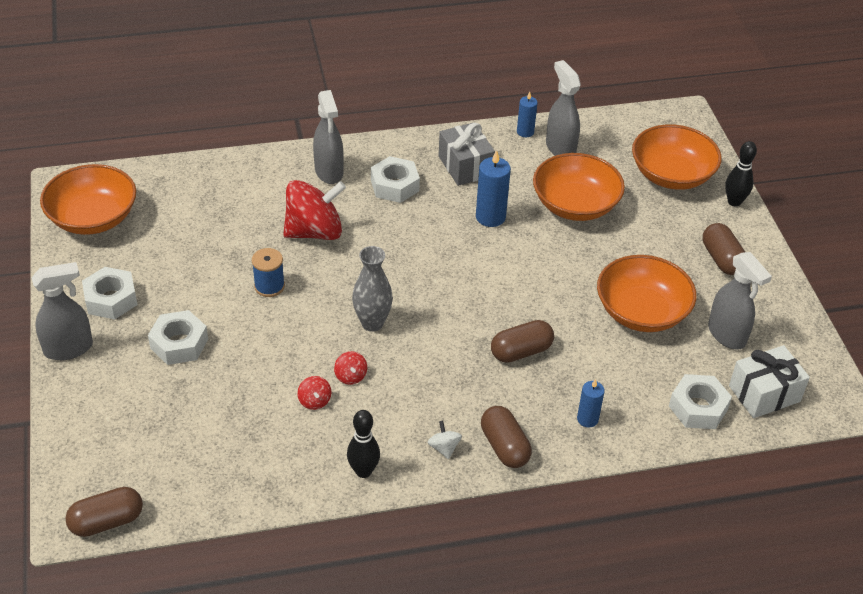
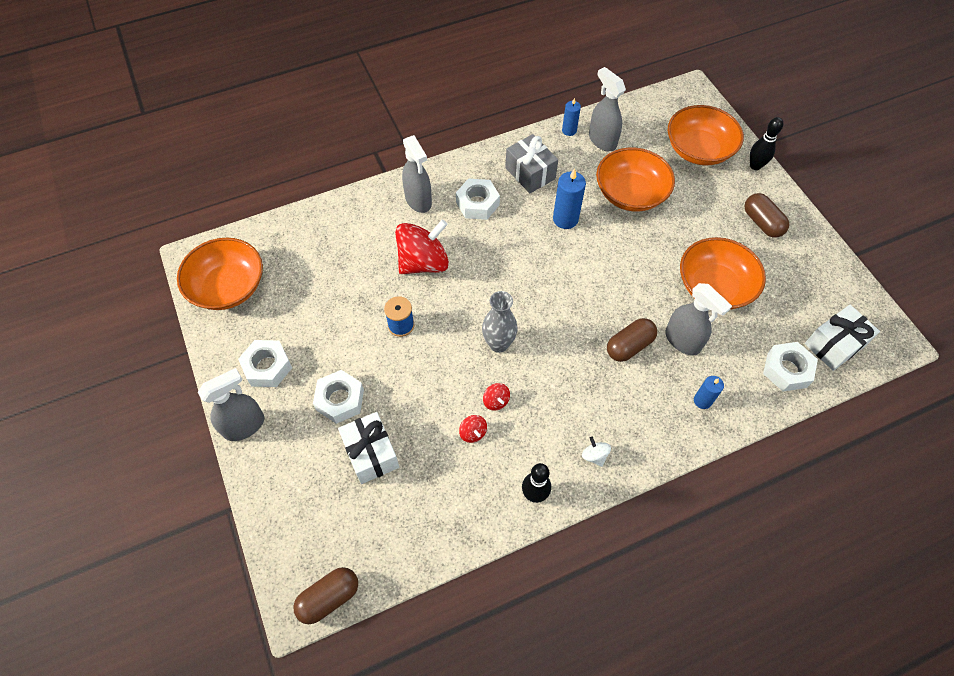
camera: 10 degrees left, 15 degrees up
brown capsule [481,406,532,468] -> none
grey spray bottle [708,252,772,349] -> grey spray bottle moved to [665,283,732,355]
none -> white gift [338,412,399,484]

